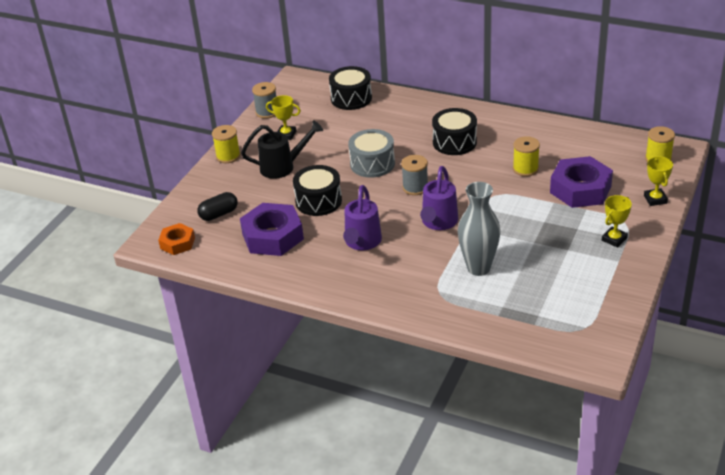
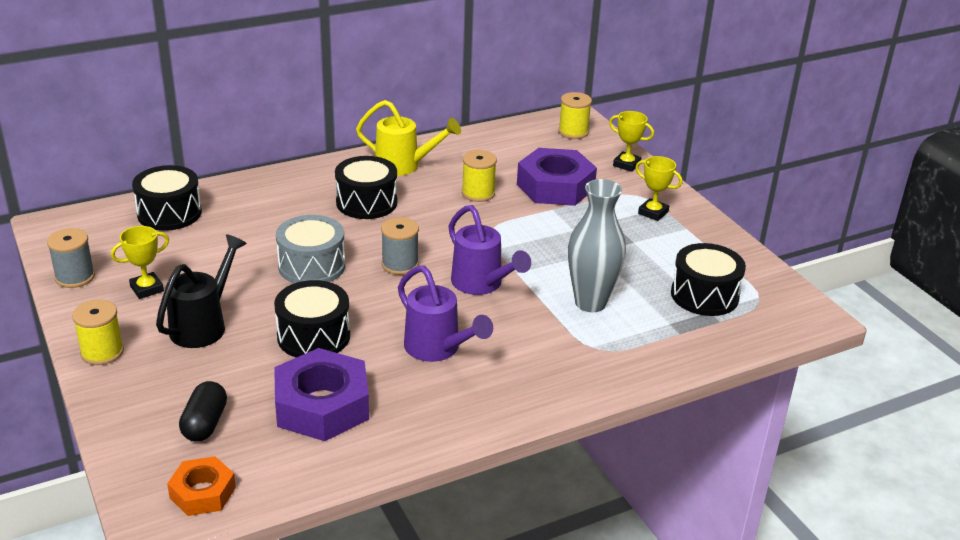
camera: 55 degrees left, 5 degrees down
yellow trophy [602,195,632,248] -> yellow trophy turned 45 degrees counterclockwise [635,156,682,221]
none -> yellow watering can [356,100,461,176]
none -> black drum [671,243,746,316]

